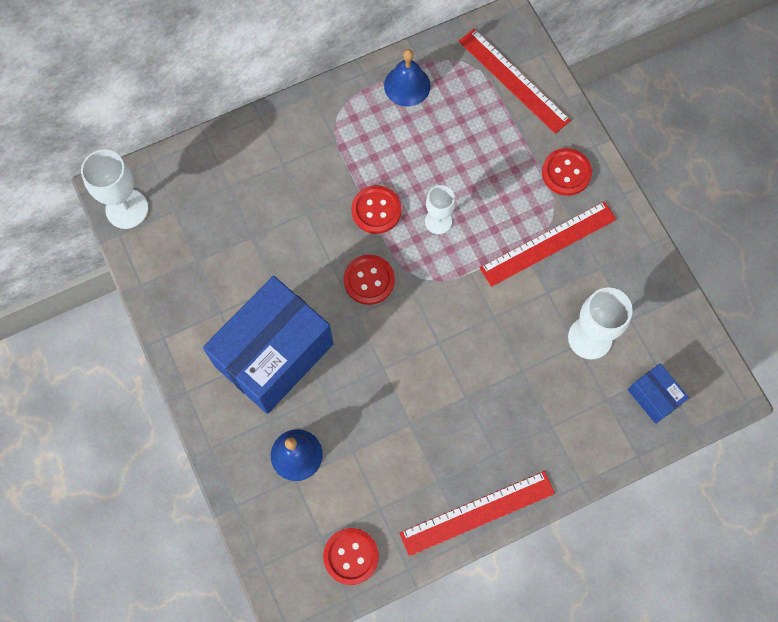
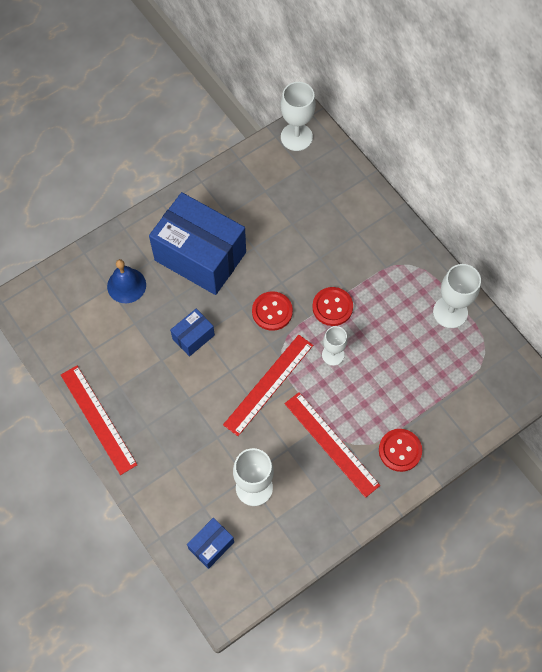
camera: 80 degrees right, 5 degrees down
red button [323,528,379,585] -> none
blue bell [384,49,431,107] -> white goblet [433,264,481,328]
red ruler [459,29,571,134] -> red ruler moved to [223,335,313,436]
none -> blue box [170,309,215,357]

